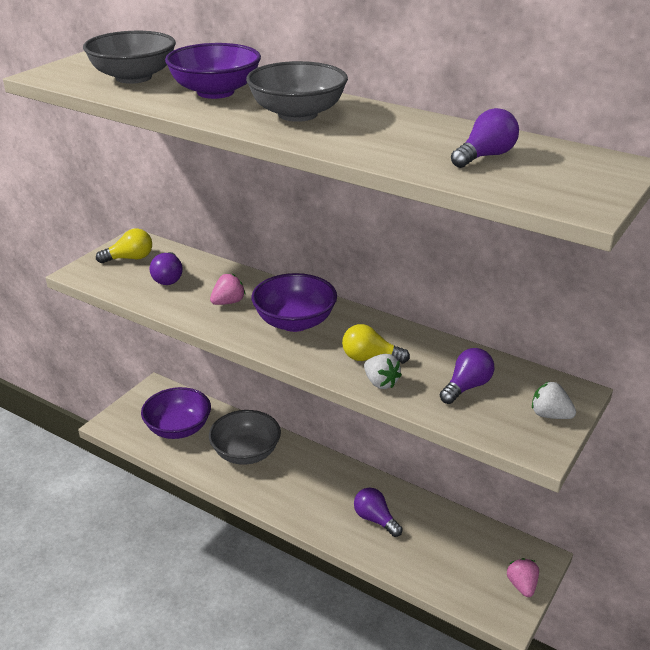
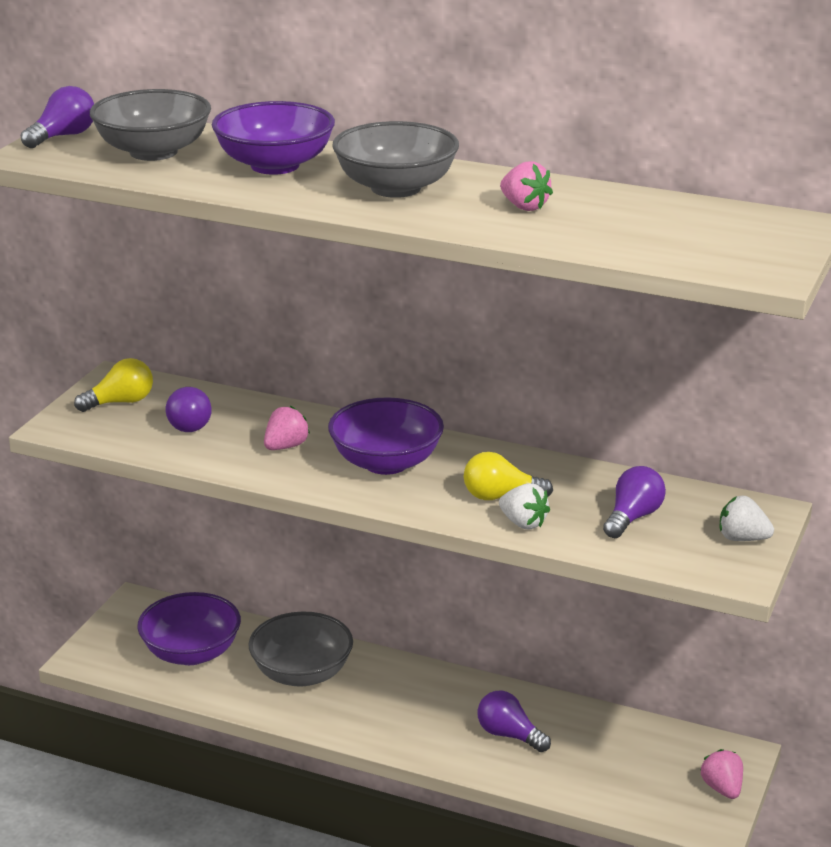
camera: 10 degrees left, 5 degrees down
purple light bulb [451,108,519,168] -> purple light bulb moved to [21,86,94,148]
none -> pink strawberry [500,161,553,211]

